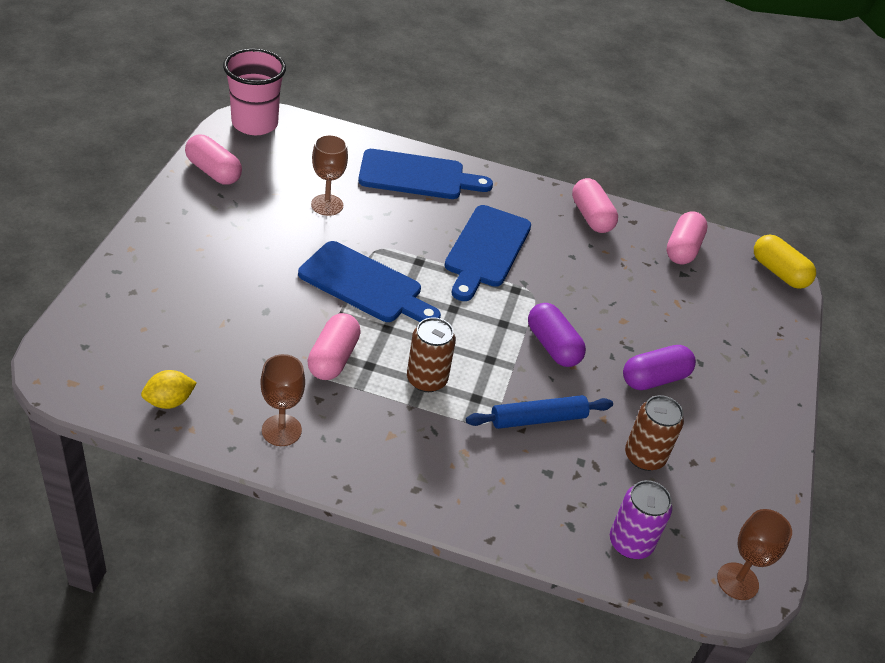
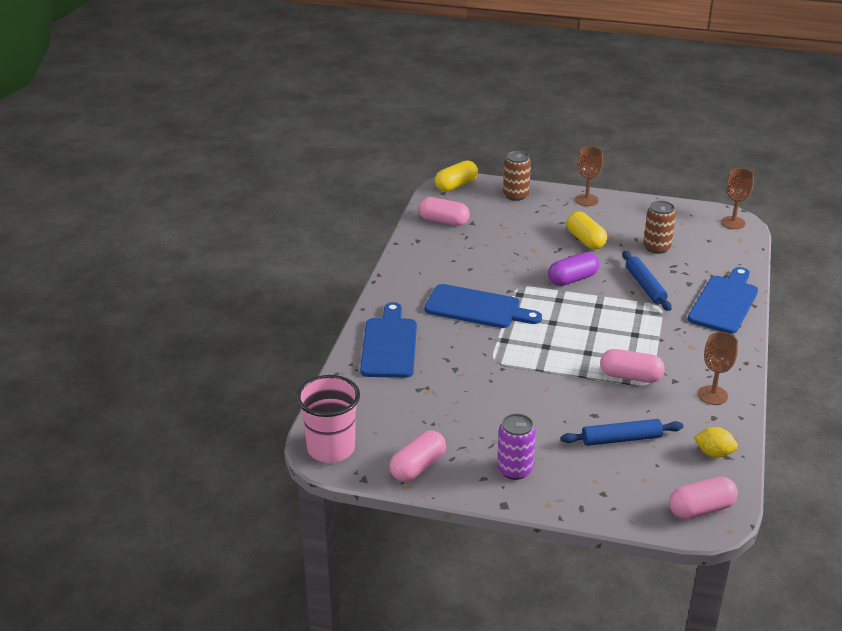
camera: 85 degrees left, 10 degrees down
yellow lemon [141,370,197,409] -> yellow lemon turned 45 degrees counterclockwise [693,427,738,458]
blue cutting board [298,241,441,322] -> blue cutting board moved to [688,267,758,334]
brown goblet [311,135,348,216] -> brown goblet moved to [575,147,603,206]
brown can [407,317,456,392] -> brown can moved to [503,151,531,201]
pink capsule [572,178,618,233] -> pink capsule moved to [669,477,738,519]
purple can [610,480,672,559] -> purple can moved to [497,414,536,480]
purple capsule [623,345,696,390] -> yellow capsule [566,211,607,249]
none -> blue rolling pin [561,419,683,446]

